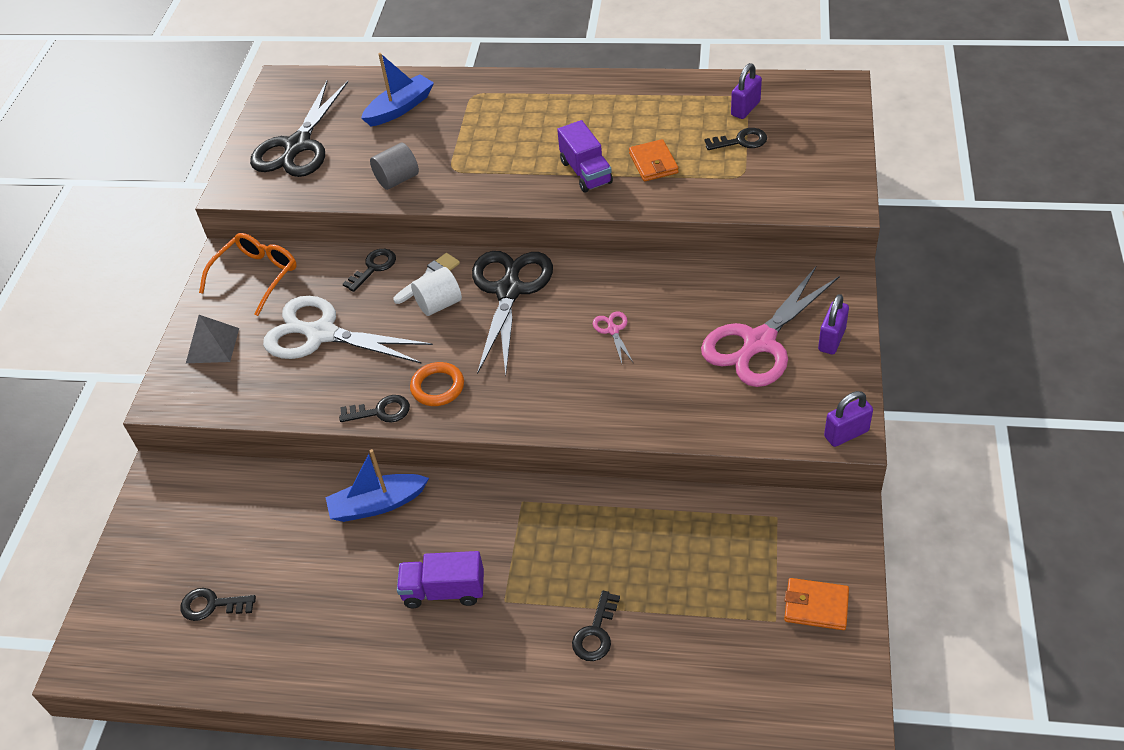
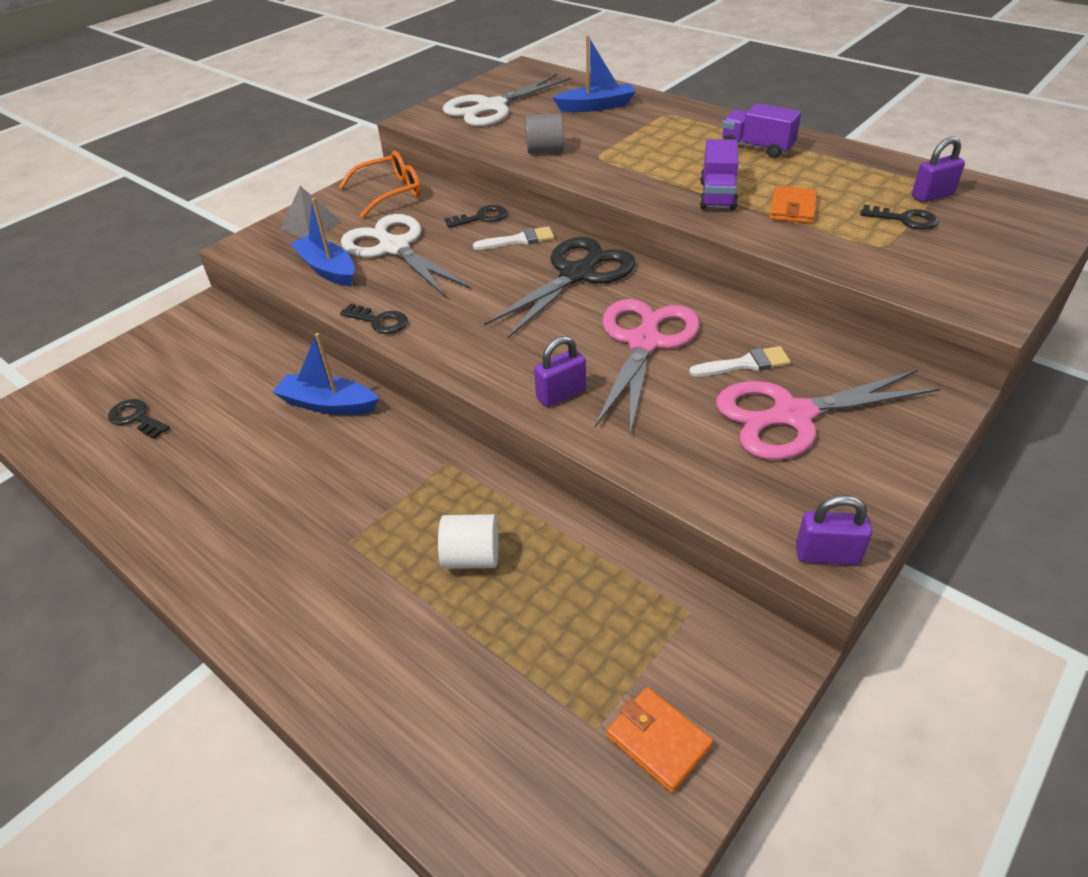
camera: 30 degrees right, 5 degrees down
black scissors [250,81,348,177] -> white scissors [443,74,572,127]
purple truck [397,551,484,608] -> purple truck moved to [722,103,801,158]
orange ring [410,362,464,406] -> none
white cylinder [411,267,462,316] -> white cylinder moved to [438,514,498,569]
black key [572,591,620,661] -> none
pink scissors [593,311,633,363] -> pink scissors [595,299,700,435], size x2.43
purple padlock [818,294,849,355] -> purple padlock moved to [534,336,586,407]
none -> blue boat [290,198,355,286]
none -> white brush [689,346,791,377]

